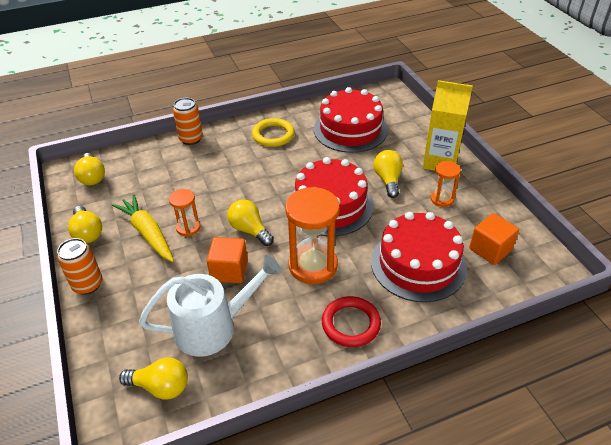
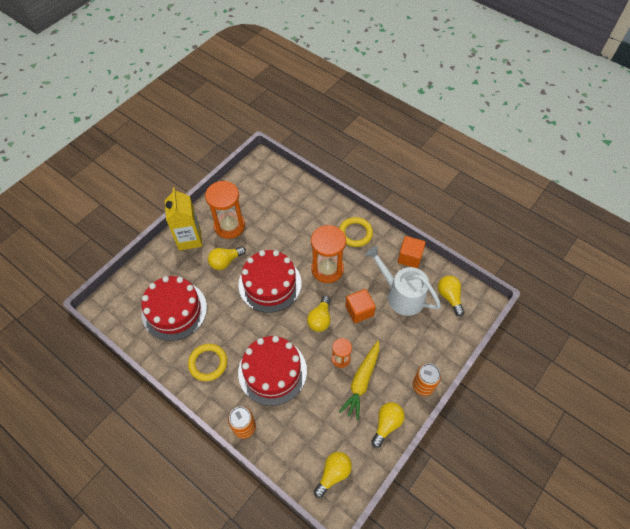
camera: 120 degrees left, 15 degrees up
red ring [322,296,381,347] -> yellow ring [339,217,373,247]
red cake [371,212,467,302] -> red cake moved to [238,336,307,406]
orange hourglass [430,161,461,207] -> orange hourglass [205,181,245,239], size x1.89
orange cube [469,213,519,265] -> orange cube moved to [398,236,426,268]

